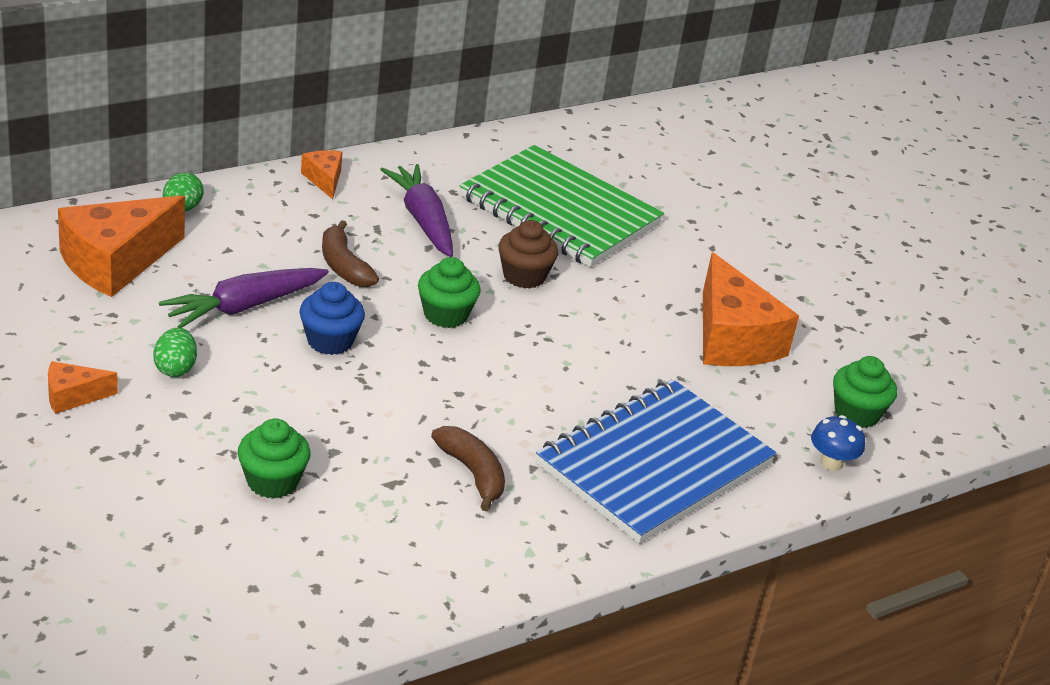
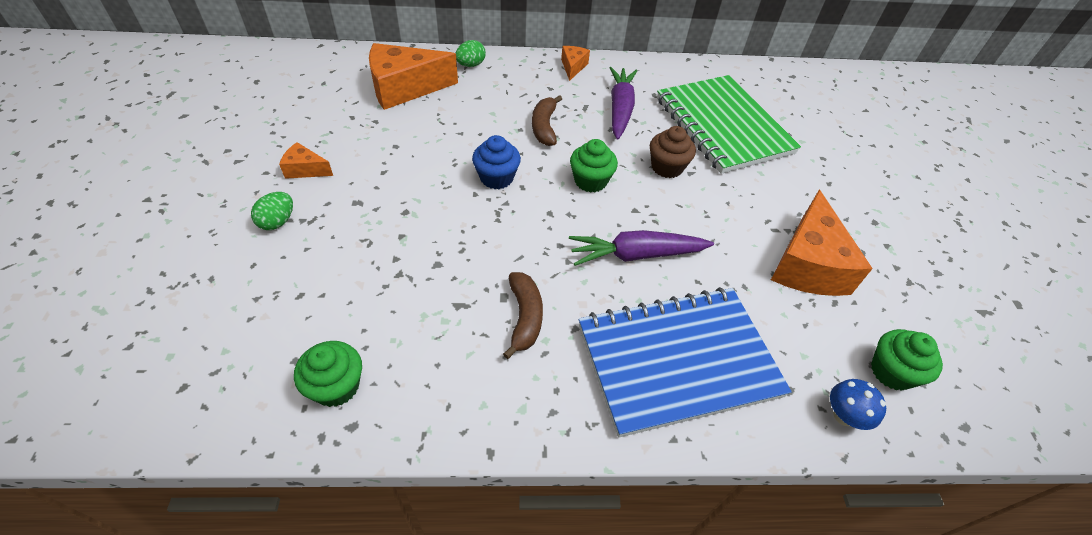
camera: 30 degrees right, 15 degrees up
green egg [153,328,197,377] -> green egg moved to [251,192,293,230]
purple carrot [159,268,329,328] -> purple carrot moved to [569,230,714,266]
green cupcake [238,418,311,499] -> green cupcake moved to [294,341,362,407]

